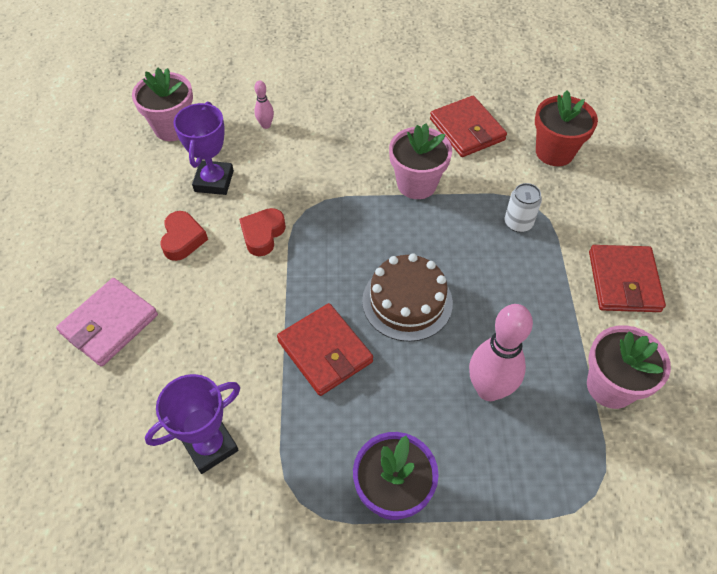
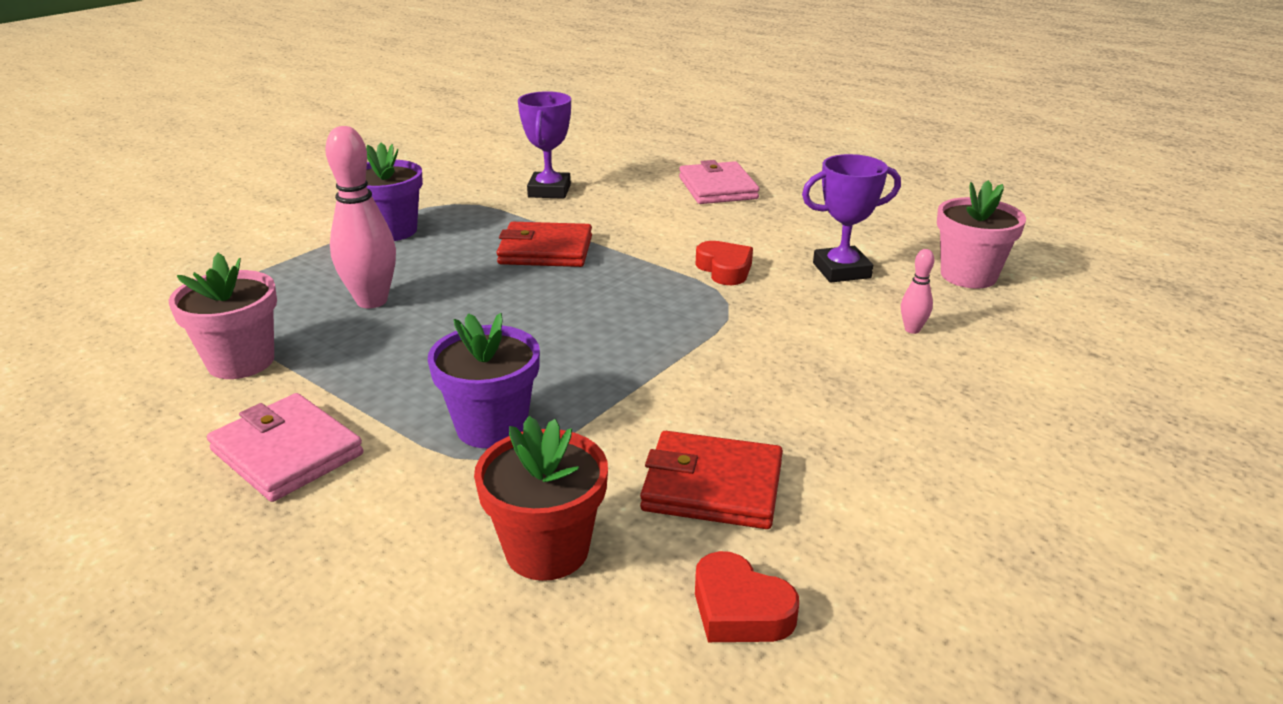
camera: 130 degrees right, 25 degrees down
red heart [160,211,208,261] -> red heart moved to [695,551,799,642]
purple trophy [173,102,234,195] -> purple trophy turned 60 degrees counterclockwise [802,154,901,283]
brown cake [362,253,453,342] -> none
pink flower pot [389,123,452,199] -> none
white can [505,183,542,232] -> purple flower pot [428,313,540,448]
red wallet [589,245,666,312] -> pink wallet [207,393,364,502]

